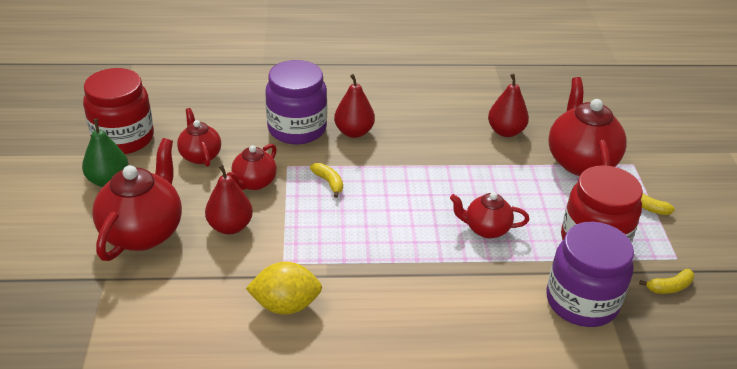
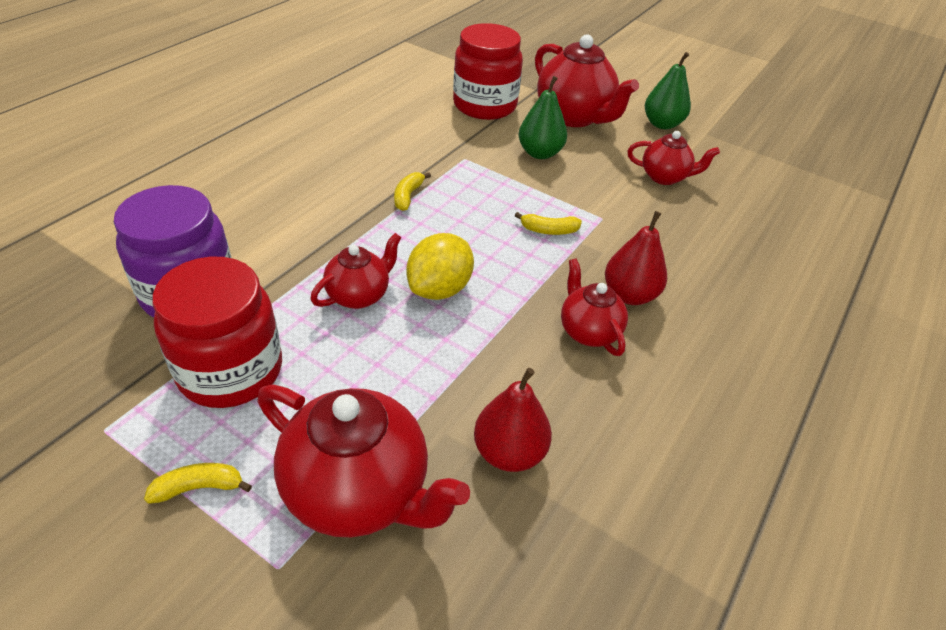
camera: 125 degrees right, 5 degrees up
red jar [83,68,154,154] -> red jar moved to [453,23,523,120]
red pear [205,164,253,234] -> green pear [519,76,567,159]
red teapot [227,144,277,190] -> red teapot moved to [561,258,628,356]
yellow lemon [246,262,322,315] -> yellow lemon moved to [406,233,474,300]
purple jar [265,60,327,144] -> none
yellow banana [639,269,694,294] -> yellow banana moved to [394,172,431,211]

